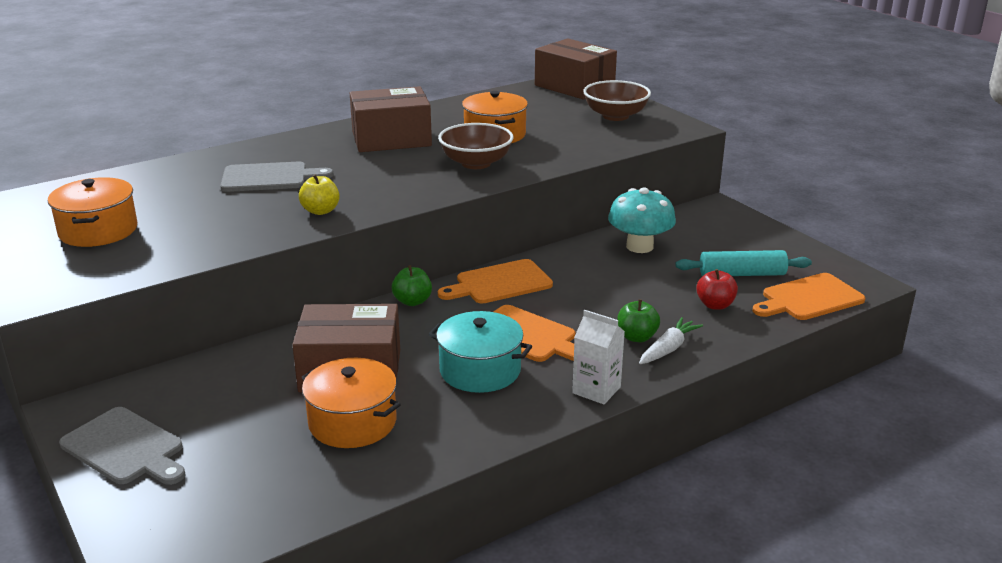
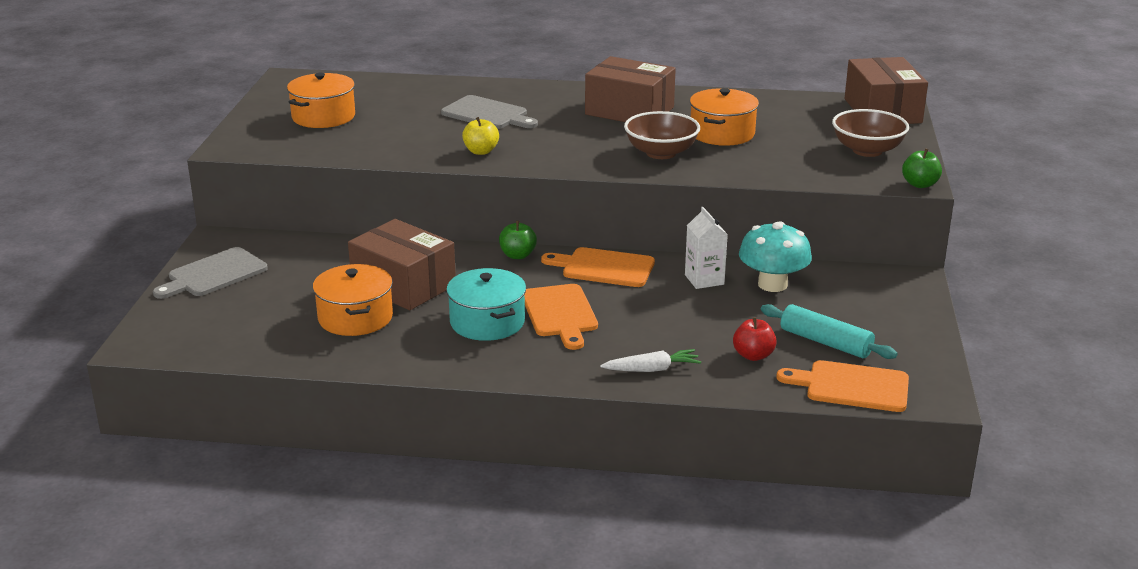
camera: 40 degrees right, 0 degrees up
grey cutting board [59,407,186,485] -> grey cutting board turned 60 degrees clockwise [153,247,268,299]
white carton [572,310,625,404] -> white carton moved to [685,207,728,289]
green apple [617,299,660,342] -> green apple moved to [902,148,942,188]

